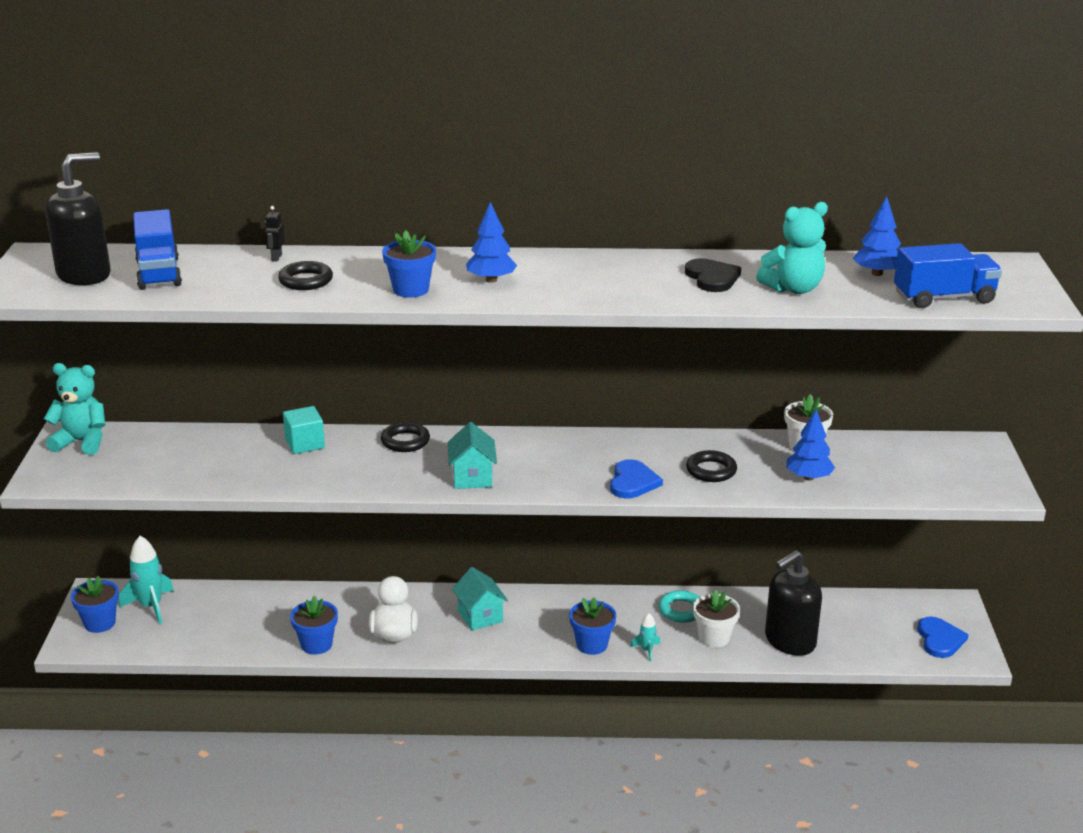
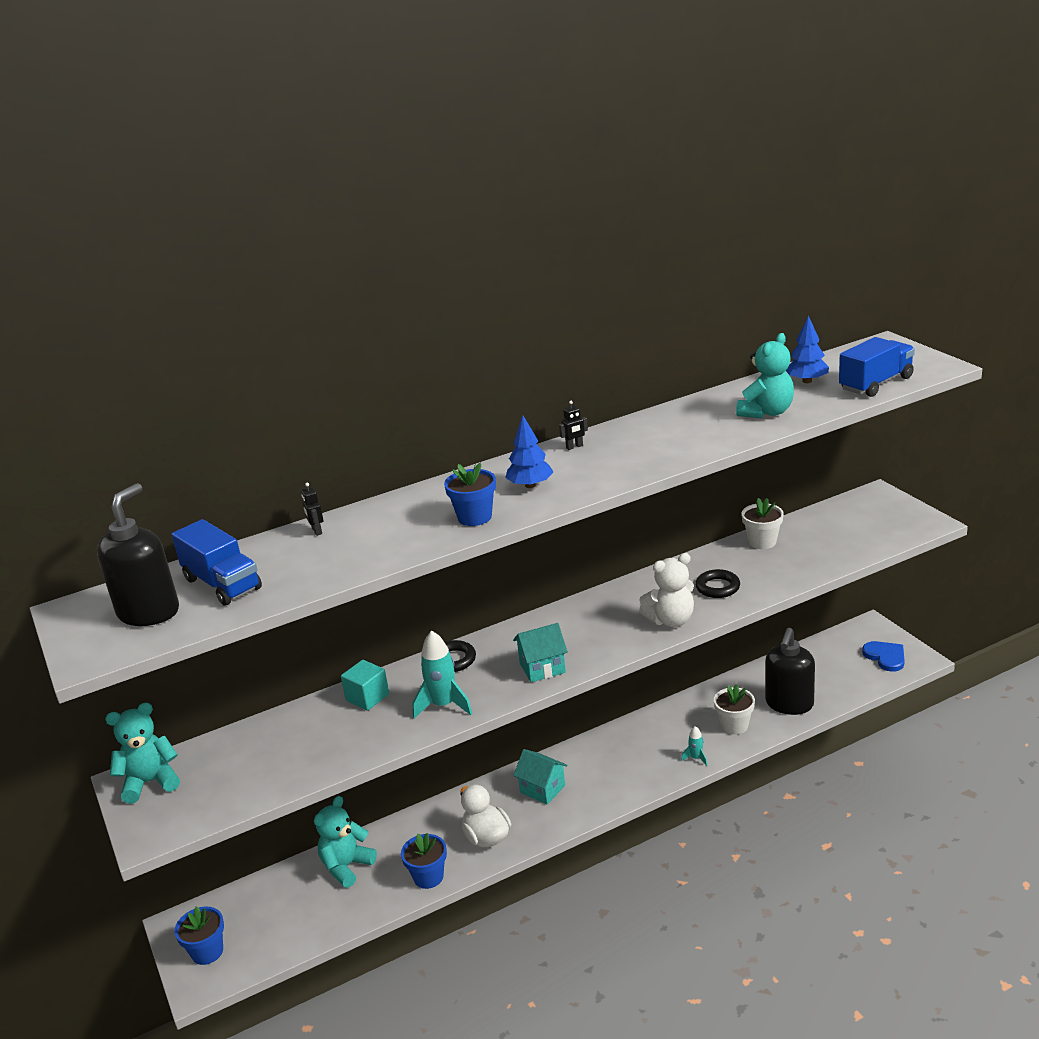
camera: 25 degrees left, 0 degrees up
turquoise rocket [119,536,174,624] -> turquoise rocket moved to [413,630,472,719]
black ring [278,261,333,290] -> none
turquoise house [448,422,497,489] -> turquoise house turned 75 degrees counterclockwise [513,623,568,682]
blue flower pot [569,597,616,655] -> none
blue heart [610,459,663,498] -> white teddy bear [639,553,694,627]
turquoise ring [659,590,699,623] -> none
black heart [685,258,741,292] -> none
blue tree [786,409,835,480] -> none
none -> turquoise teddy bear [314,796,377,888]
none -> black robot [559,401,588,450]

